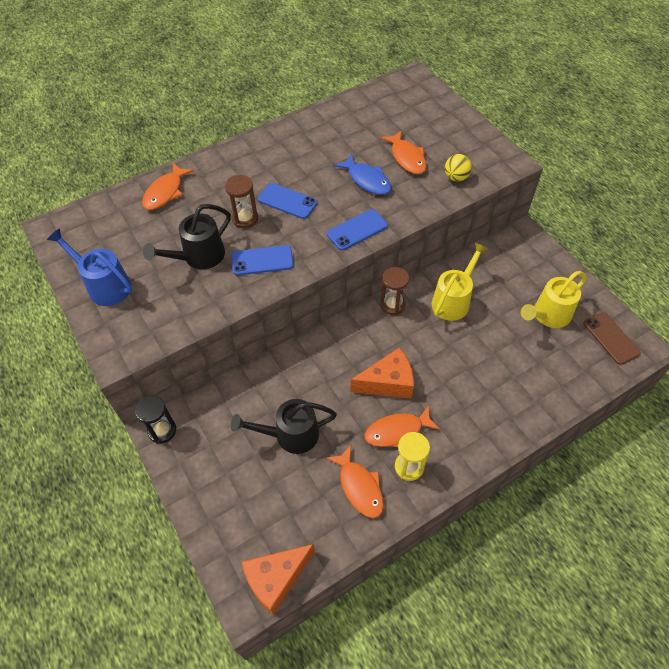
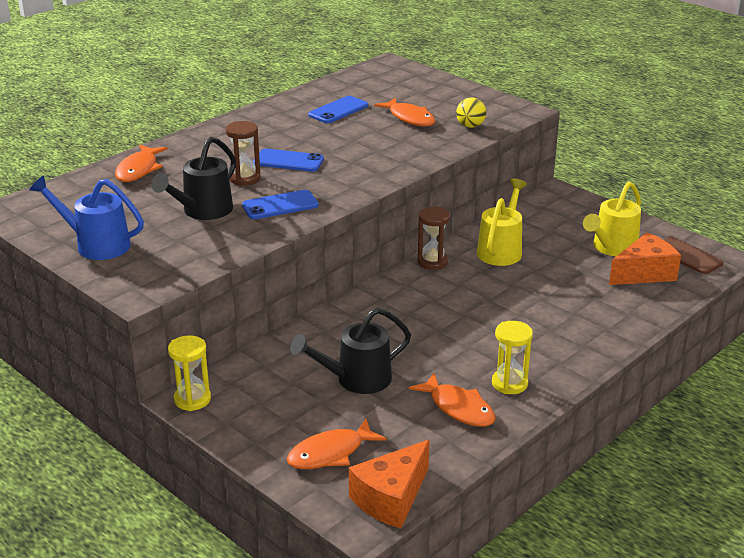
camera: 15 degrees left, 25 degrees down
black hourglass [135,395,176,444] -> yellow hourglass [168,335,211,411]
blue phone [327,209,388,251] -> blue phone moved to [308,96,368,123]
blue fish [334,154,391,195] -> none
orange cheese [350,348,414,398] -> orange cheese moved to [609,232,681,285]
orange fish [364,405,440,447] -> orange fish moved to [287,419,387,469]

